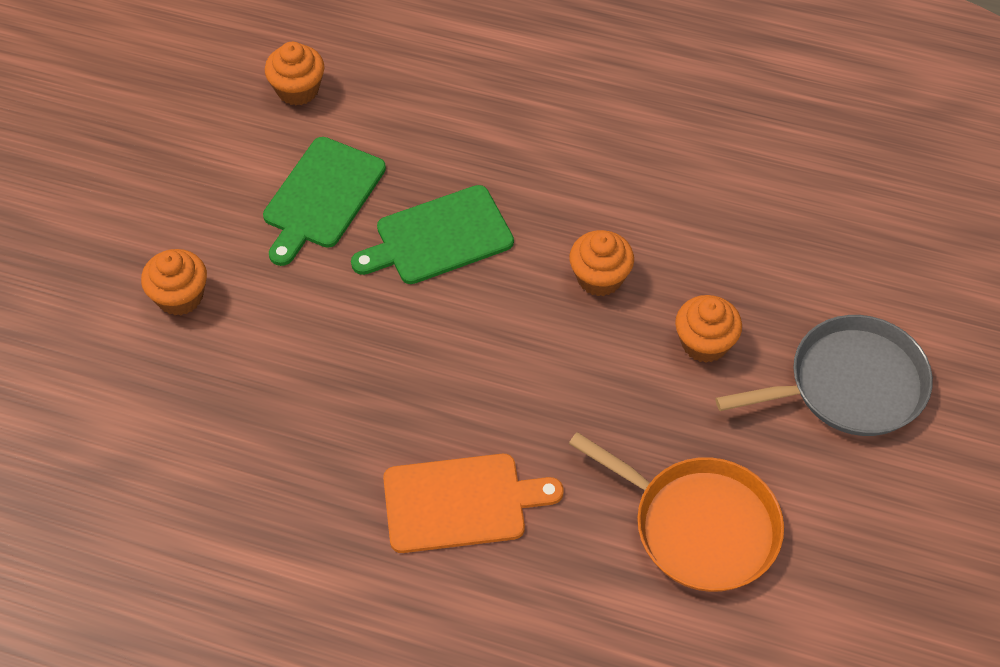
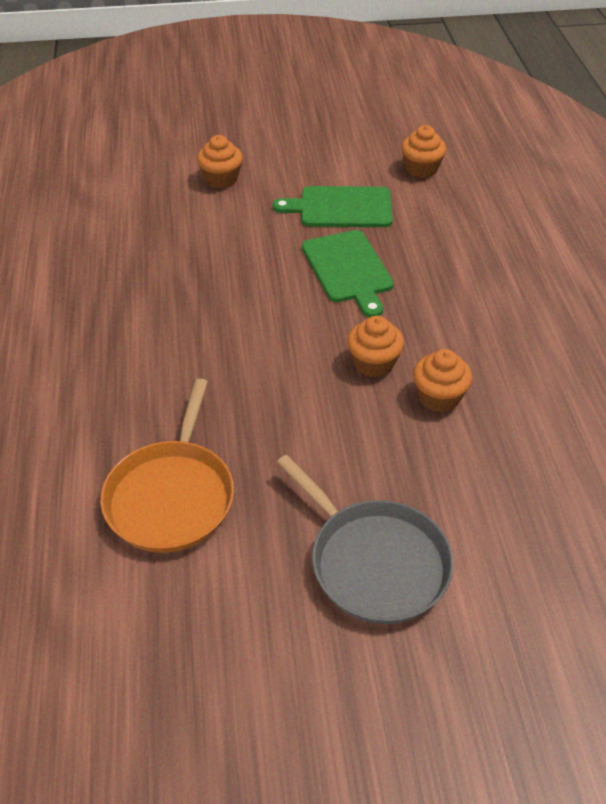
camera: 65 degrees right, 10 degrees down
green cutting board [351,185,514,284] -> green cutting board turned 150 degrees counterclockwise [302,230,394,317]
orange cutting board [383,454,564,553] -> none
orange cupcake [675,295,742,363] -> orange cupcake moved to [413,349,472,412]

